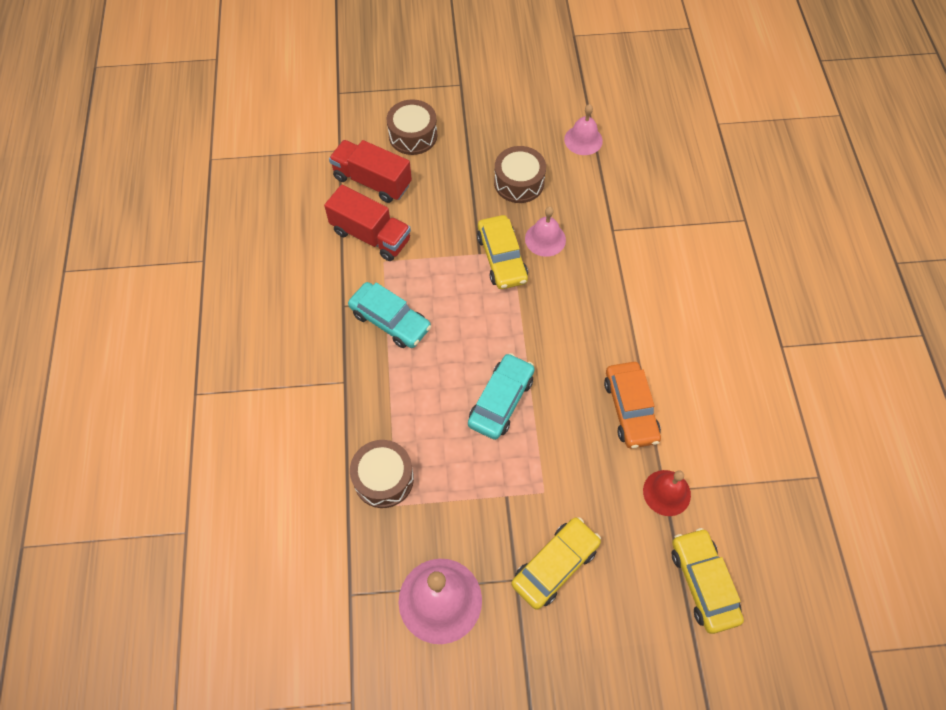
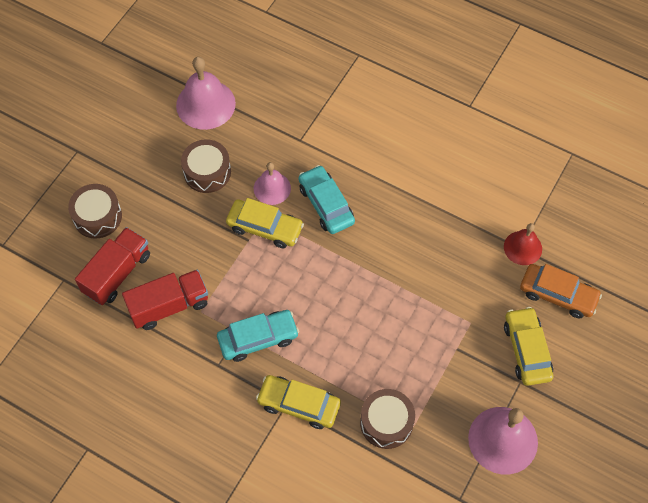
camera: 55 degrees left, 0 degrees up
red truck [329,140,412,203] -> red truck turned 150 degrees clockwise [75,227,150,305]
turquoise car [468,353,535,440] -> turquoise car moved to [298,165,355,234]
pink bell [564,104,603,155] -> pink bell [176,57,236,130], size x1.65
orange car [604,362,661,448] -> orange car moved to [520,264,602,318]
yellow car [672,528,744,634] -> yellow car moved to [256,375,341,429]

